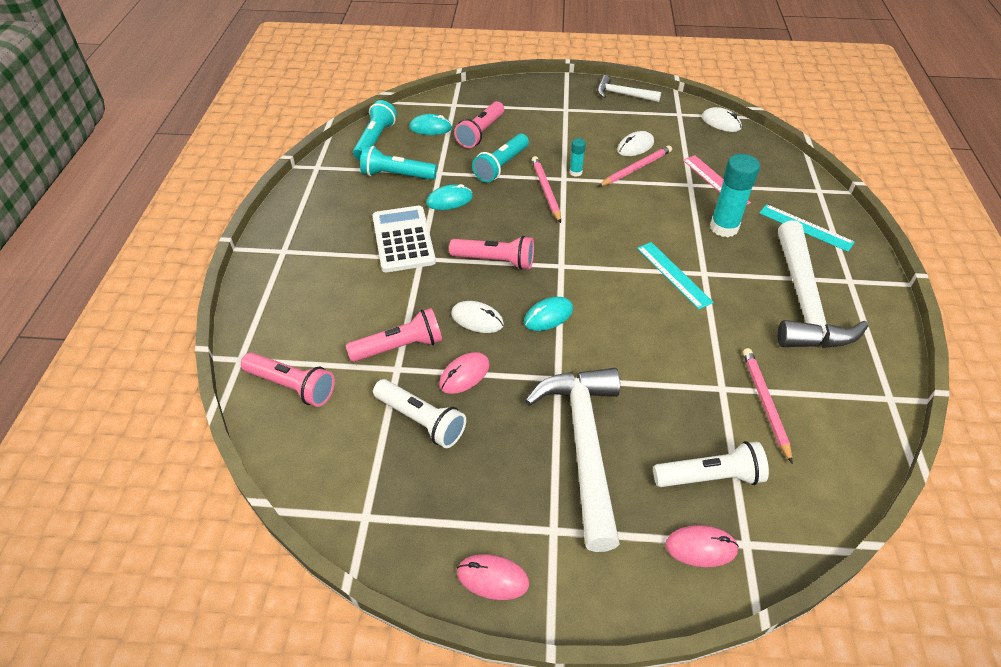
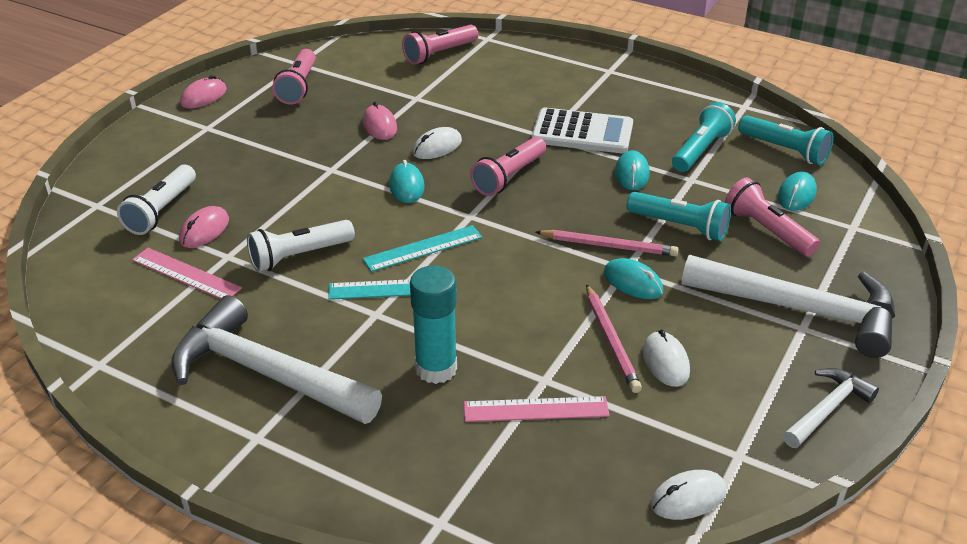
camera: 115 degrees right, 10 degrees down
pink flashlight [346,308,442,362] -> pink flashlight moved to [272,49,316,105]
white flashlight [373,379,466,448] -> white flashlight moved to [247,220,355,272]
turquoise flashlight [472,134,529,183] -> turquoise flashlight turned 150 degrees clockwise [627,192,731,241]
white hammer [525,368,620,552] -> white hammer moved to [682,255,895,358]
turquoise glue stick [569,138,586,177] -> turquoise mouse [604,258,664,299]
pink mouse [665,525,739,567] -> pink mouse moved to [179,206,229,248]
pink pencil [743,348,792,463] -> pink ruler [132,248,242,299]
turquoise ruler [759,204,855,252] -> turquoise ruler moved to [363,225,482,272]

